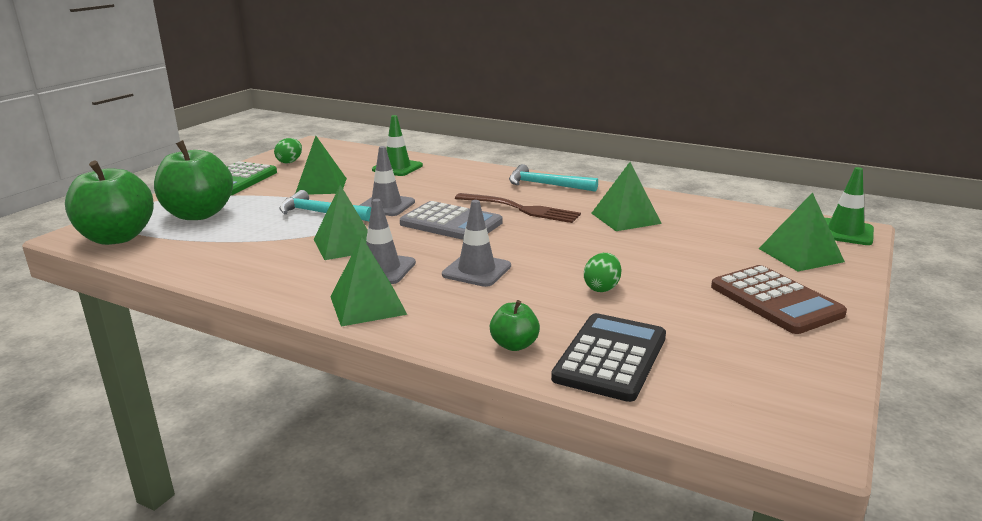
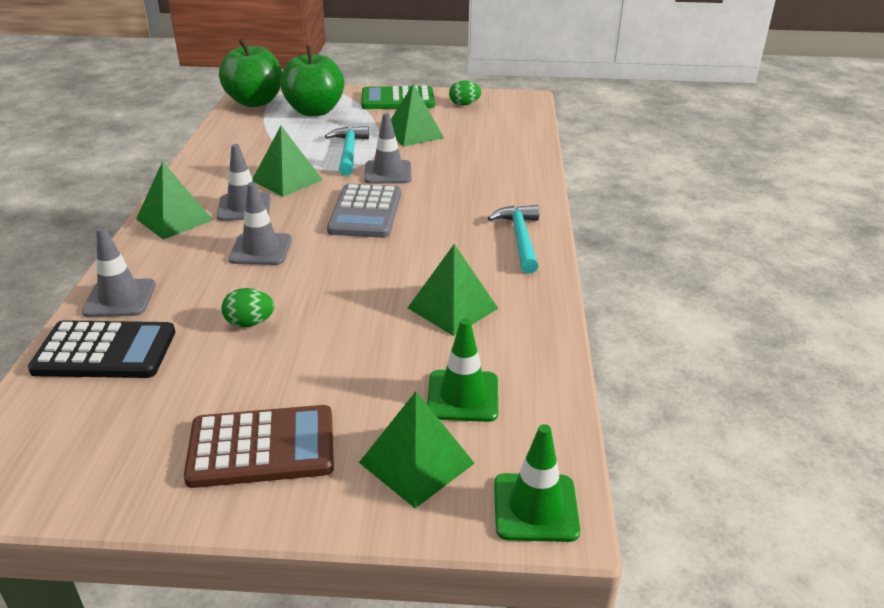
camera: 65 degrees right, 10 degrees up
green traffic cone [372,115,423,176] -> green traffic cone moved to [427,318,498,422]
brown fork [455,193,581,223] -> none
green apple [490,300,540,351] -> grey traffic cone [82,227,156,317]
brown calculator [711,265,847,334] -> brown calculator turned 135 degrees counterclockwise [184,405,334,488]

